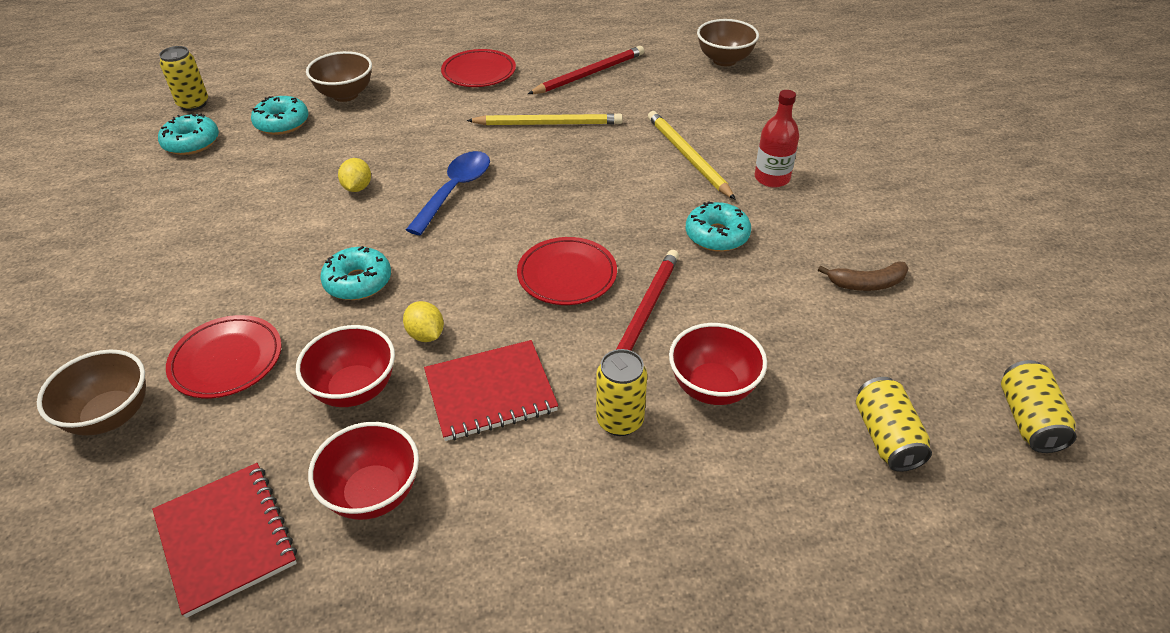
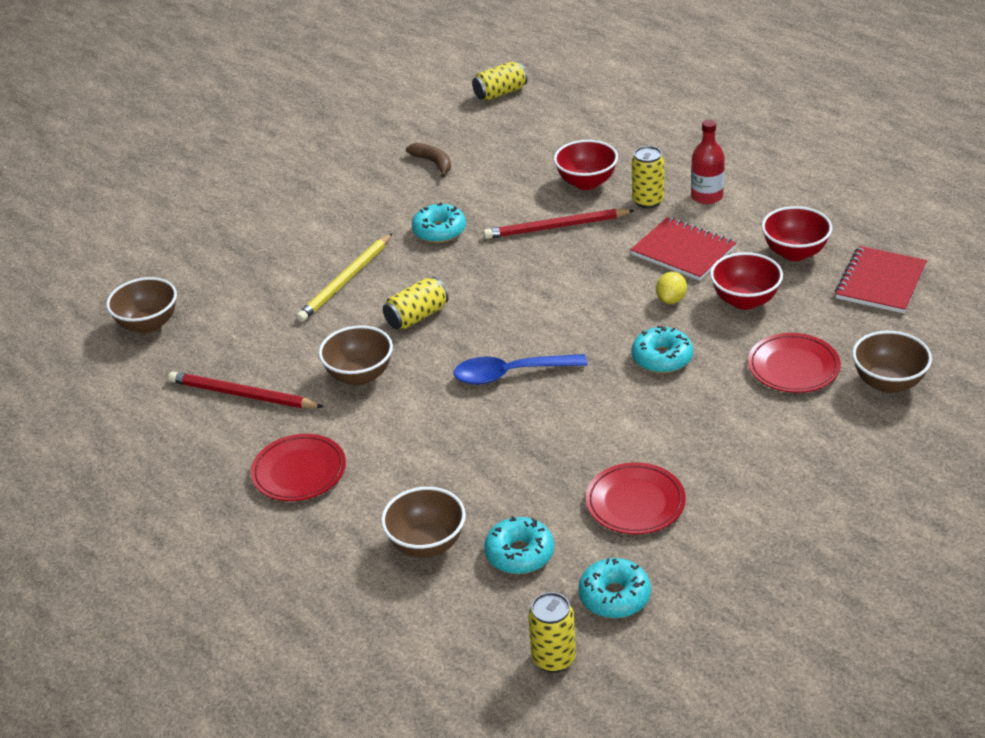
camera: 120 degrees left, 5 degrees down
yellow lemon [338,158,371,192] -> none
yellow pencil [467,113,623,125] -> brown bowl [319,325,393,386]
red plate [517,237,617,305] -> red plate moved to [586,462,686,534]
red bottle [754,90,799,188] -> red bottle moved to [691,120,725,204]
yellow can [856,377,932,472] -> yellow can moved to [383,277,449,330]

